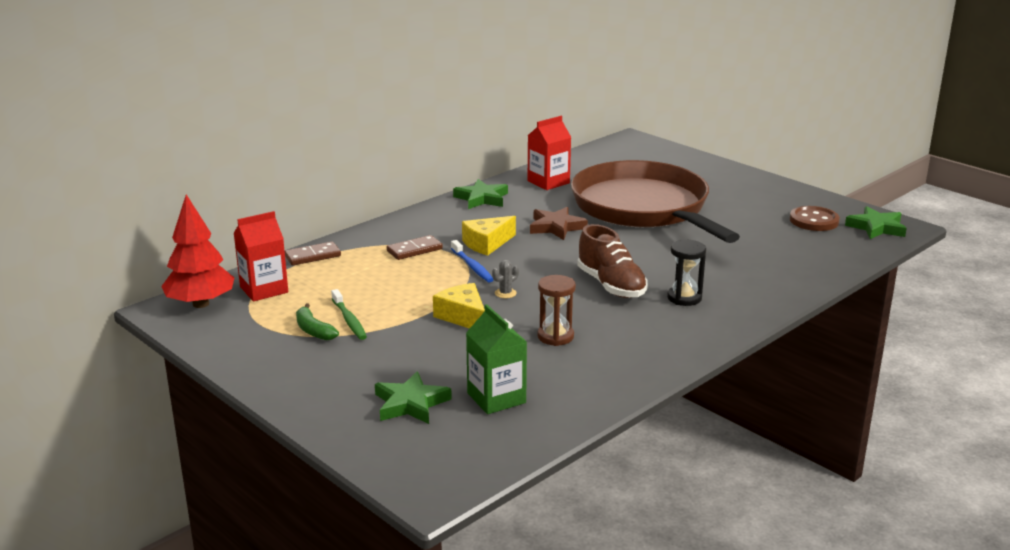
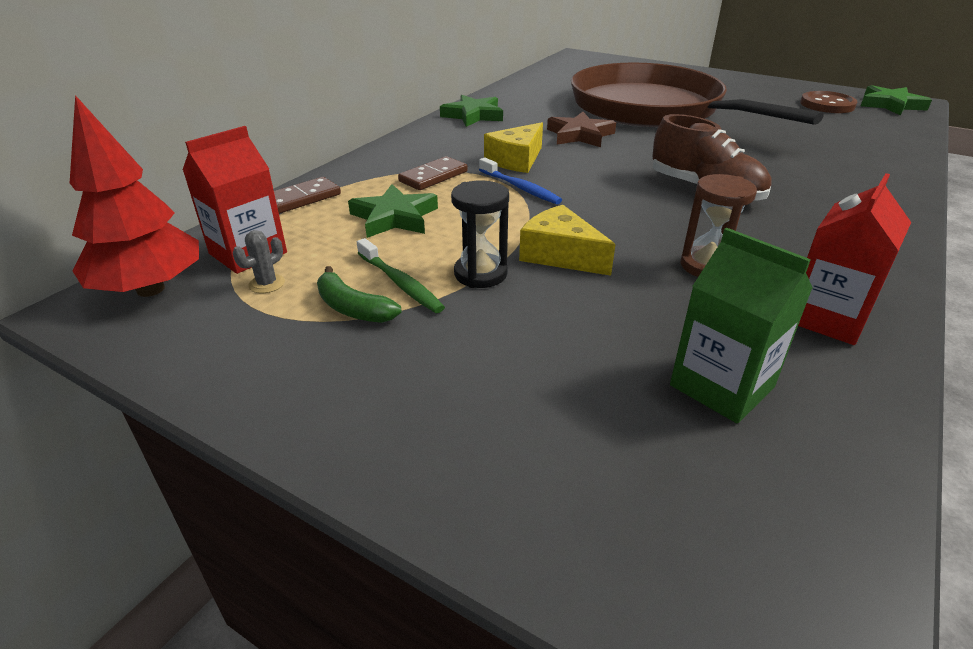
camera: 15 degrees left, 10 degrees up
green star [375,371,452,424] -> green star moved to [348,184,438,238]
grey cactus [492,260,519,298] -> grey cactus moved to [233,230,285,293]
red carton [528,116,571,190] -> red carton moved to [798,173,911,345]
black hourglass [667,240,706,306] -> black hourglass moved to [451,180,509,288]

